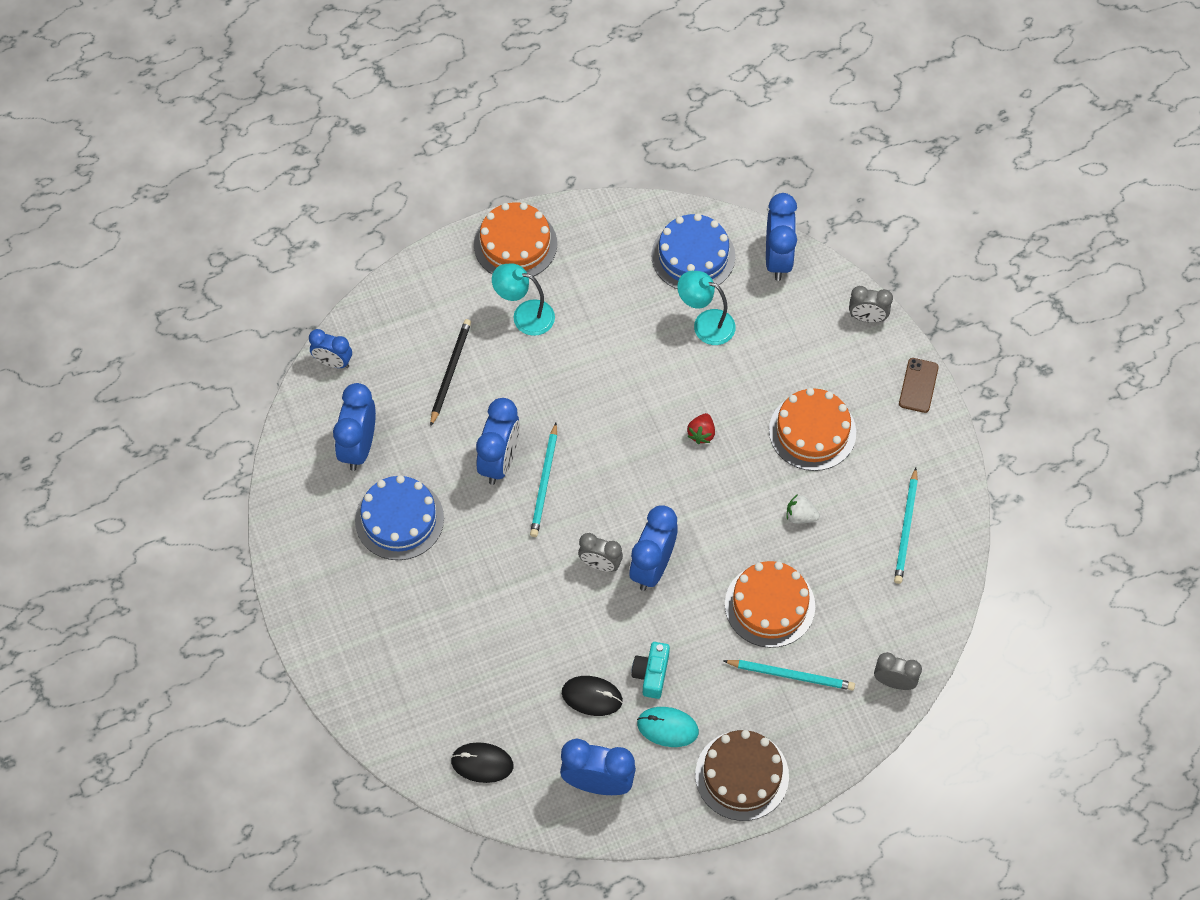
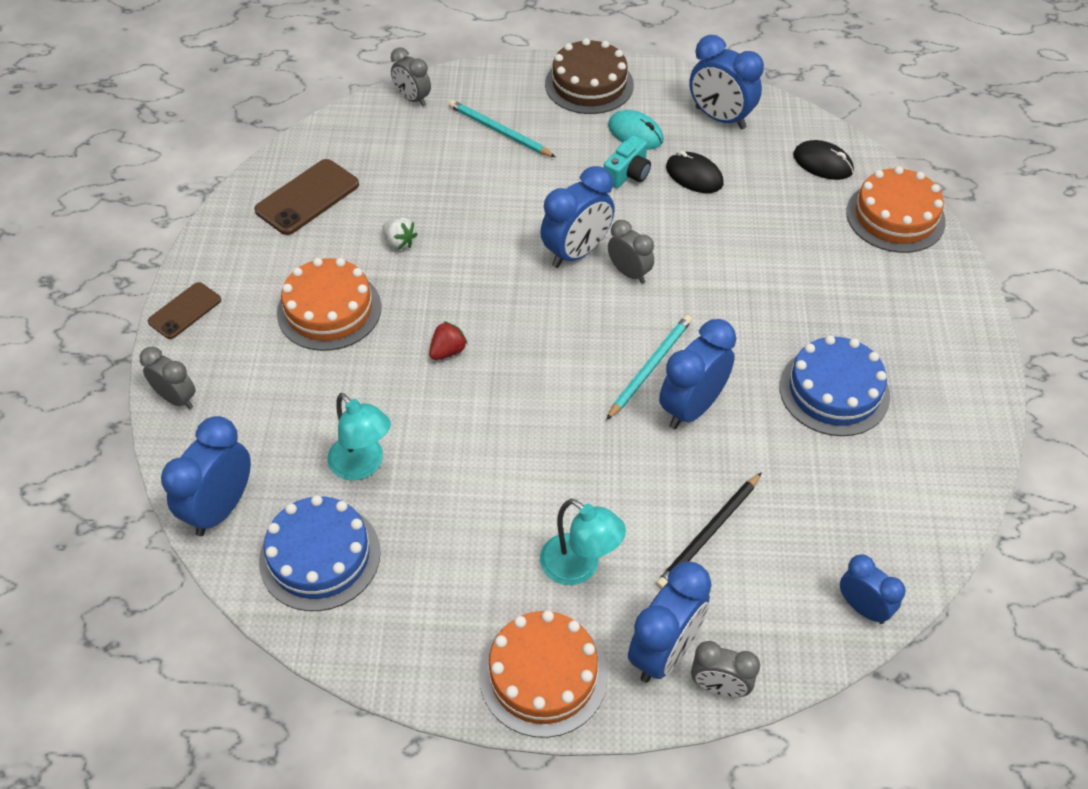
camera: 155 degrees left, 10 degrees down
blue clock [333,383,376,471] -> blue clock moved to [628,562,712,683]
orange cake [725,561,815,648] -> orange cake moved to [846,166,946,253]
turquoise pencil [894,468,918,584] -> brown phone [254,159,359,235]
none -> grey clock [691,641,760,697]

